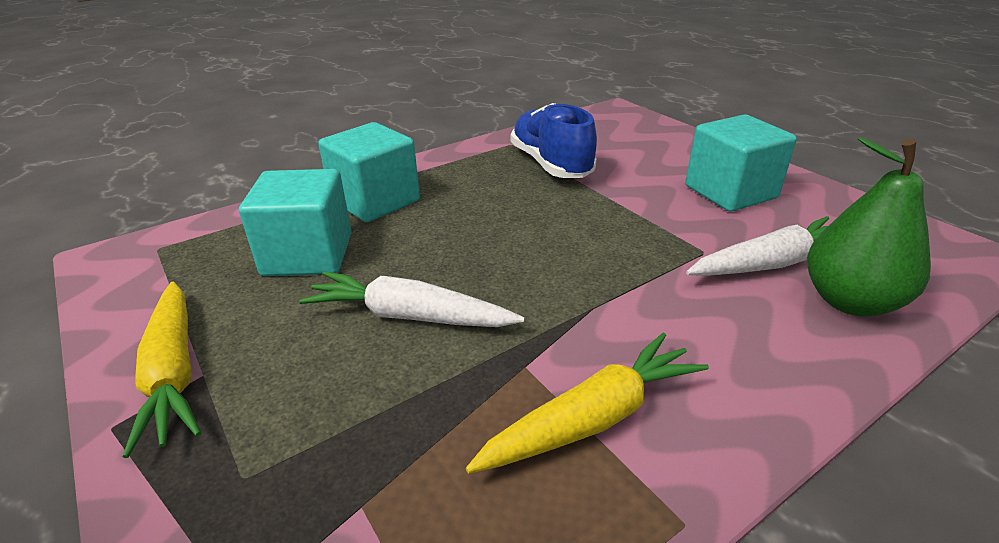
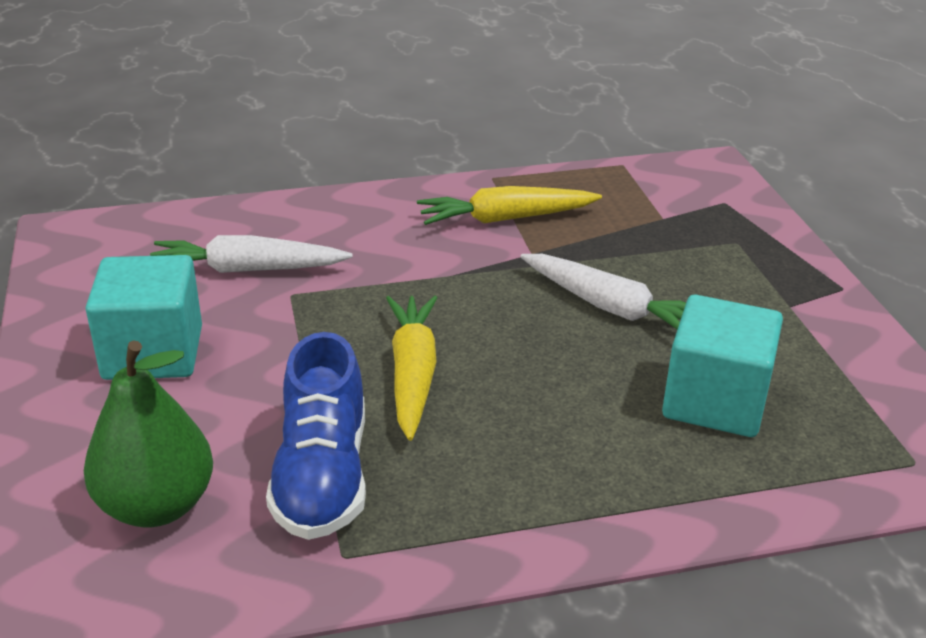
camera: 160 degrees left, 0 degrees up
yellow carrot [123,282,202,458] -> yellow carrot moved to [386,295,437,441]
turquoise cube [318,122,420,222] -> none
green pear [807,137,931,316] -> green pear moved to [84,341,213,527]

